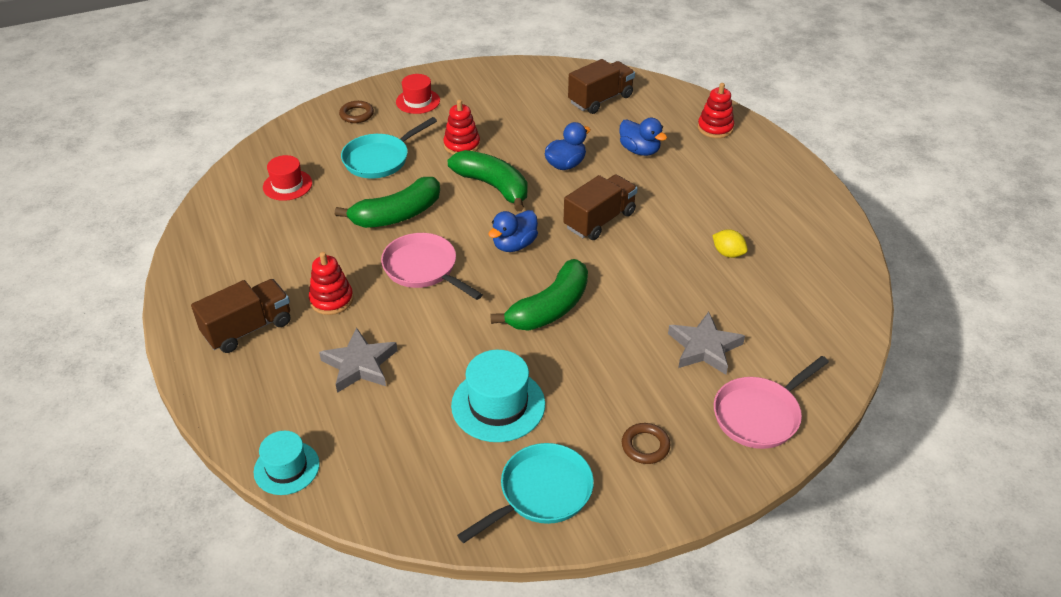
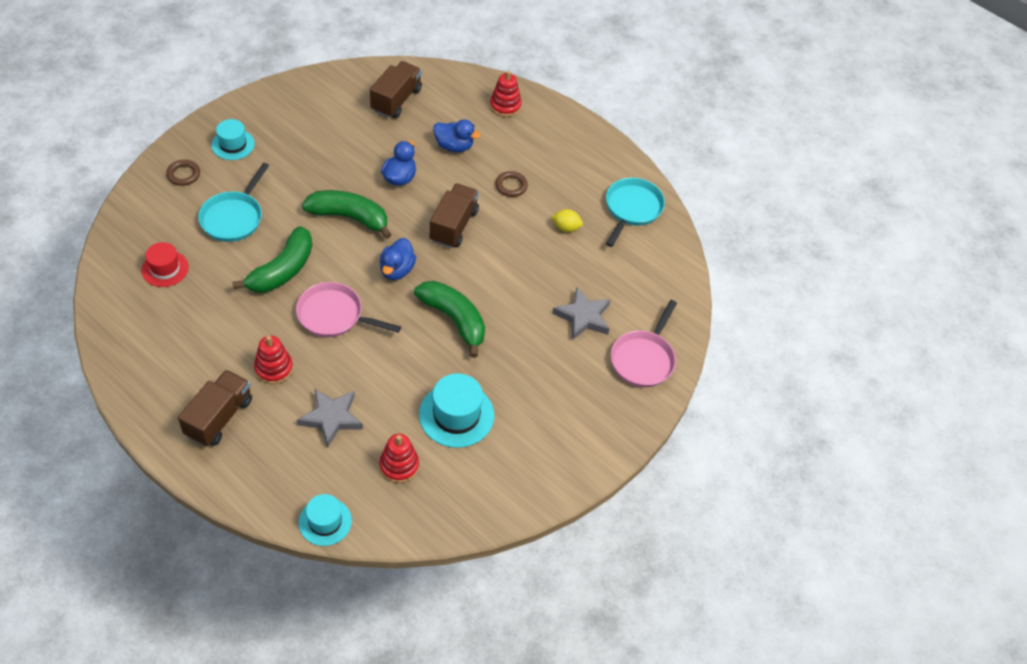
camera: 30 degrees left, 10 degrees up
red hat [396,74,440,114] -> turquoise hat [211,119,255,160]
red stacking toy [443,99,480,155] -> red stacking toy moved to [379,434,419,483]
turquoise pan [457,443,594,543] -> turquoise pan moved to [606,178,665,247]
green banana [490,259,588,331] -> green banana turned 60 degrees counterclockwise [414,281,485,358]
brown ring [622,423,670,464] -> brown ring moved to [495,171,528,197]

